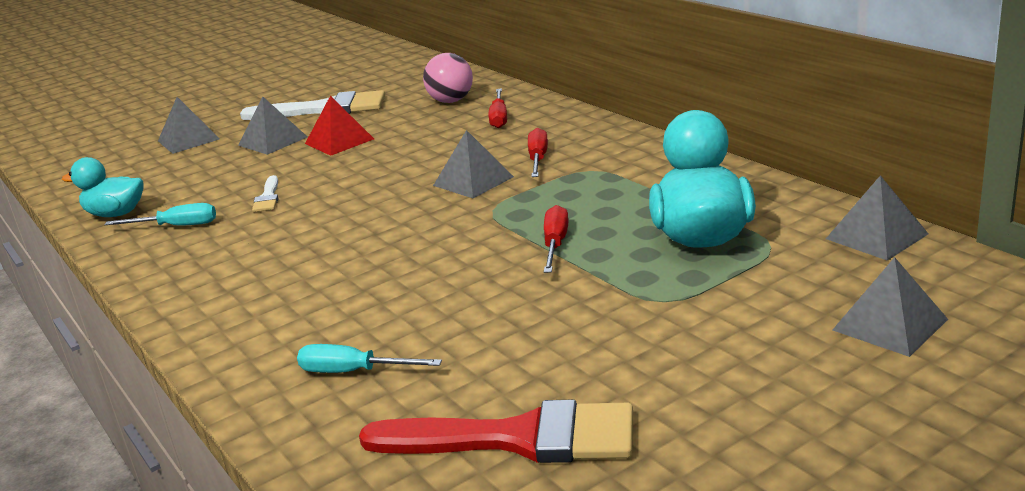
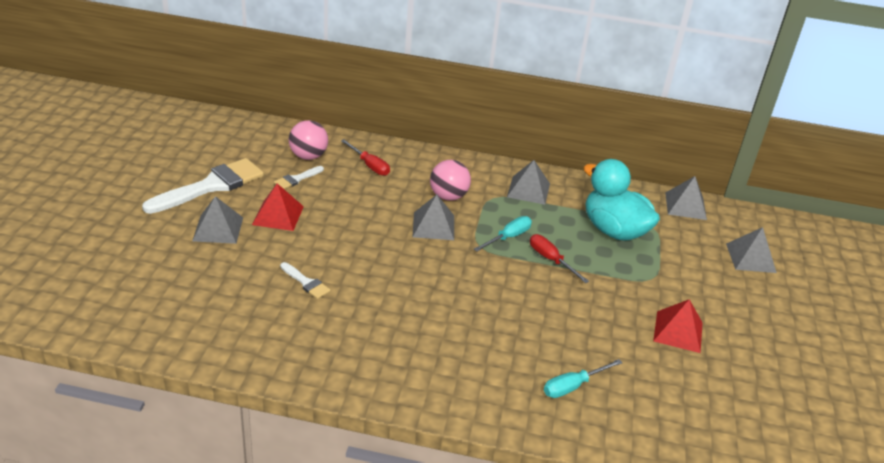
camera: 50 degrees left, 10 degrees up
turquoise duck [62,157,144,217] -> none
turquoise screwdriver [104,203,216,226] -> turquoise screwdriver moved to [474,216,532,252]
grey pyramid [158,97,220,154] -> grey pyramid moved to [507,160,550,205]
red brush [359,400,633,463] -> none
red screwdriver [528,128,548,177] -> pink ball [430,160,471,201]
none -> white brush [274,166,324,189]
none -> red pyramid [653,299,703,353]

